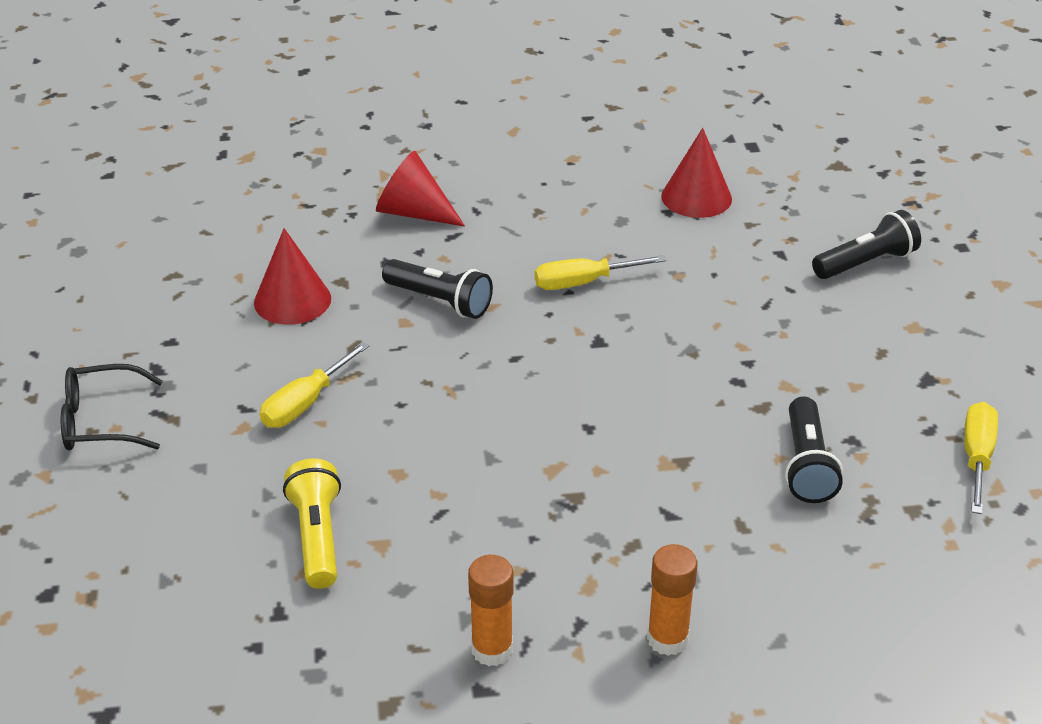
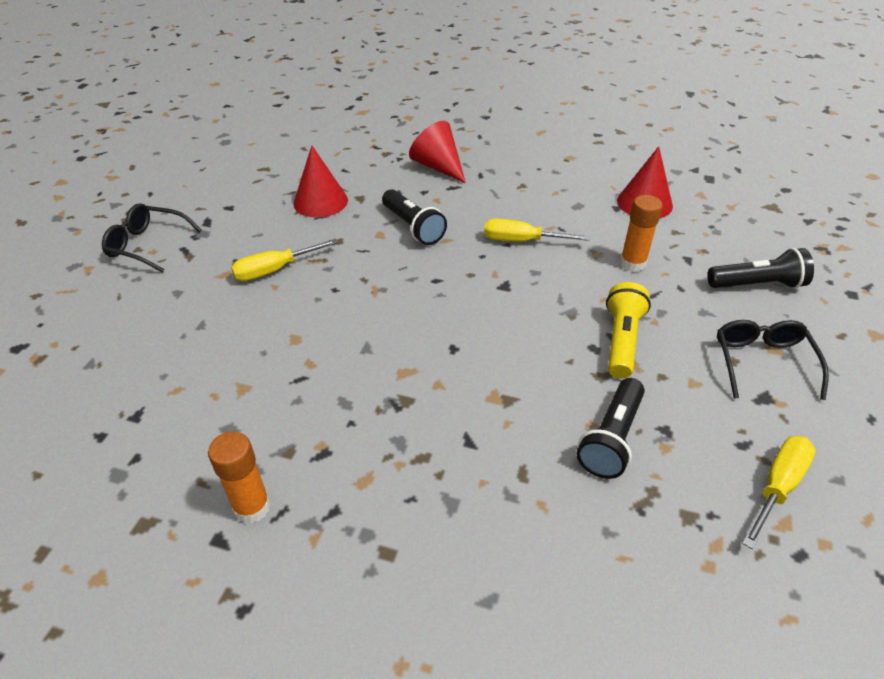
camera: 25 degrees right, 5 degrees up
yellow flashlight [283,458,341,589] -> yellow flashlight moved to [606,282,651,378]
orange glue stick [647,544,698,656] -> orange glue stick moved to [620,195,662,272]
none -> black glasses [717,320,829,400]

